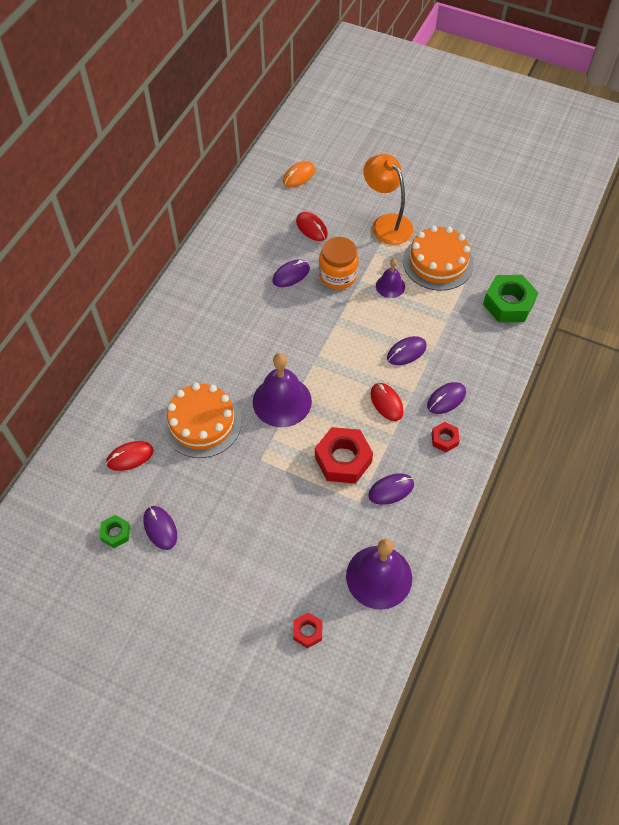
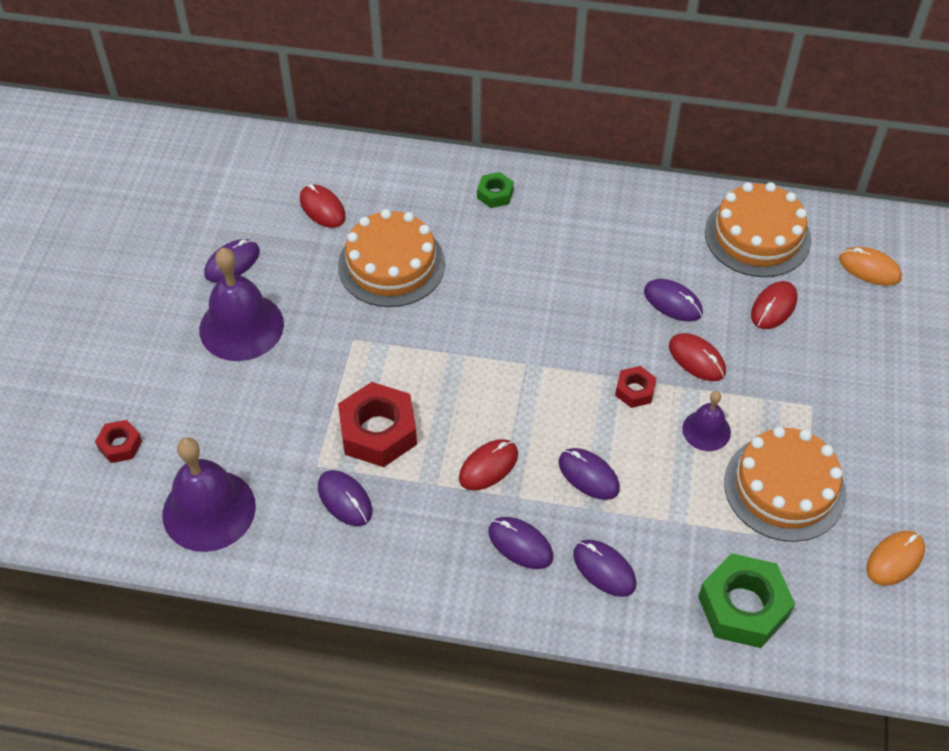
camera: 75 degrees right, 5 degrees down
green nut [99,515,130,548] -> green nut moved to [477,172,514,208]
purple bell [253,353,312,427] -> purple bell moved to [199,248,284,361]
orange jar [319,237,359,289] -> red mouse [669,333,726,381]
orange lamp [363,154,413,245] -> none
red nut [432,422,460,452] -> red nut moved to [615,366,656,408]
none -> purple mouse [573,540,637,597]
none -> orange cake [705,182,811,277]
none -> orange mouse [866,531,925,586]

